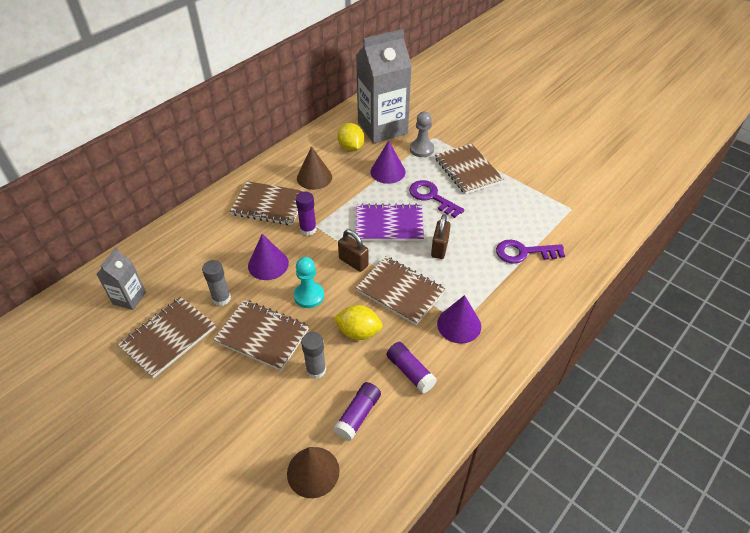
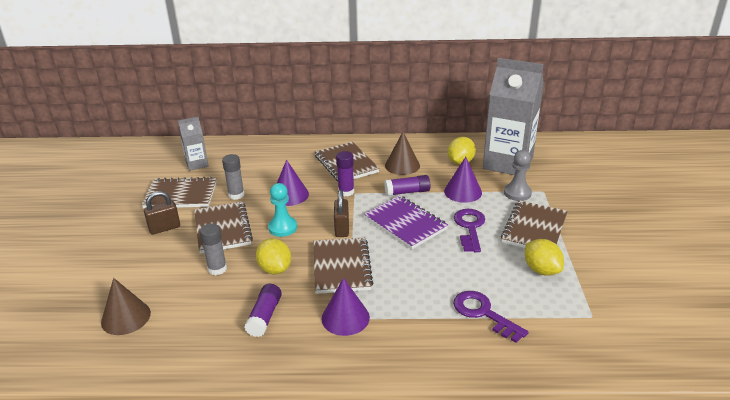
camera: 50 degrees right, 15 degrees down
purple glue stick [333,382,381,441] -> purple glue stick moved to [384,175,430,196]
brown padlock [431,214,451,259] -> brown padlock moved to [144,191,180,235]
none -> yellow lemon [525,239,564,275]

